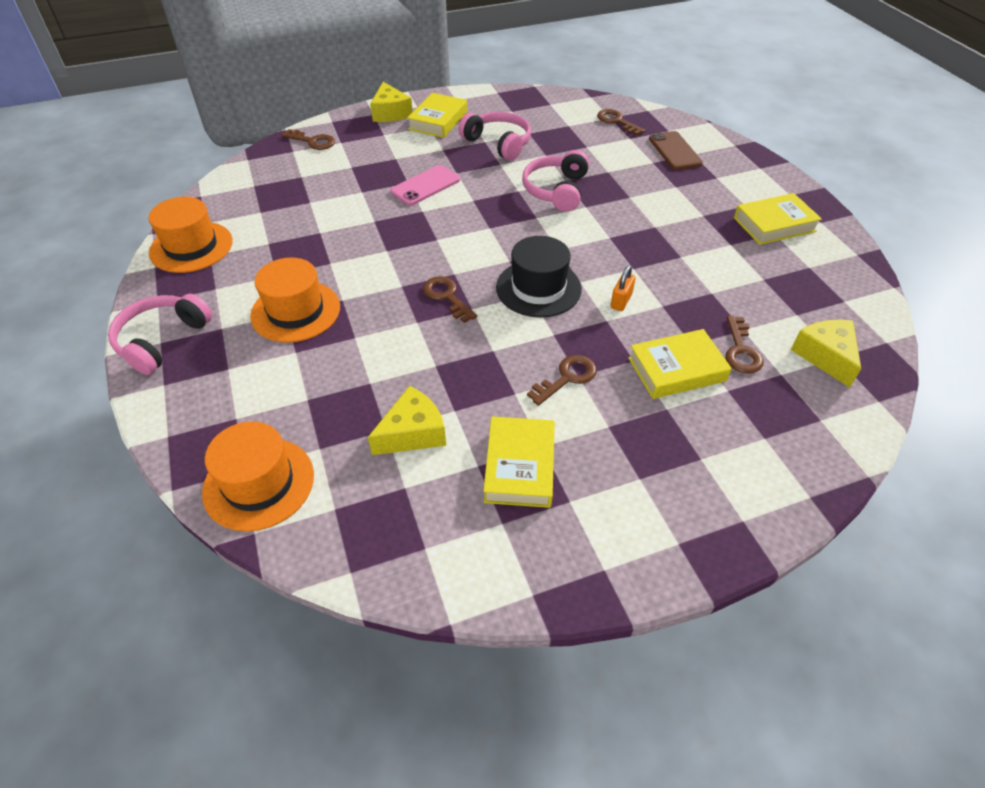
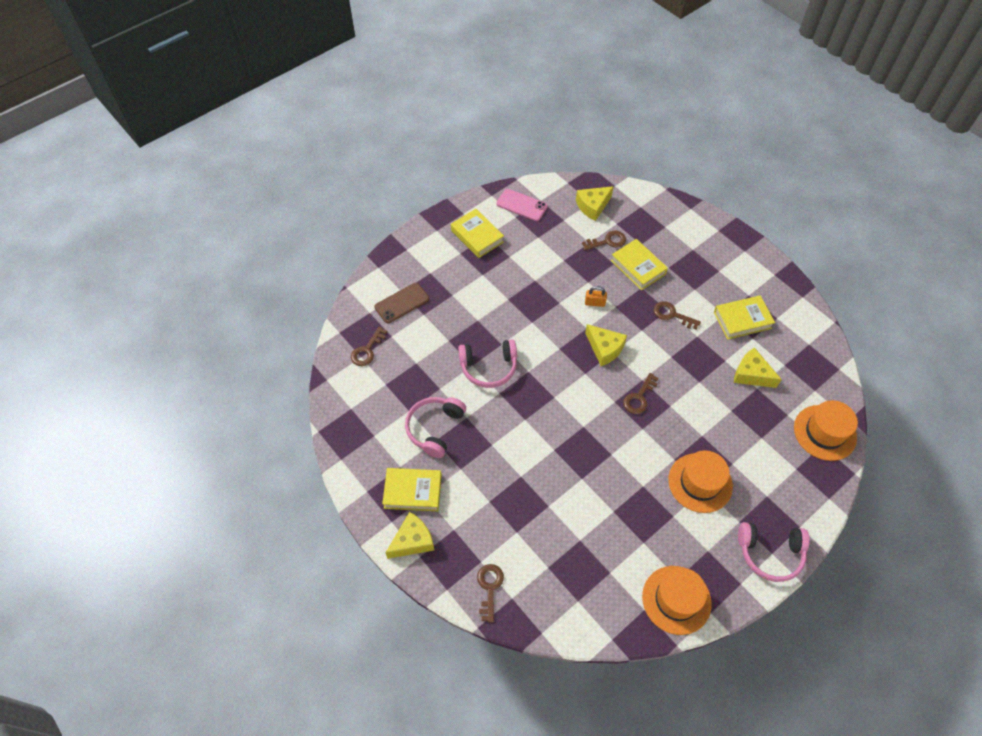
camera: 110 degrees left, 10 degrees up
pink phone [390,165,460,205] -> pink phone moved to [496,189,548,221]
black hat [496,236,582,317] -> yellow cheese [585,324,627,366]

